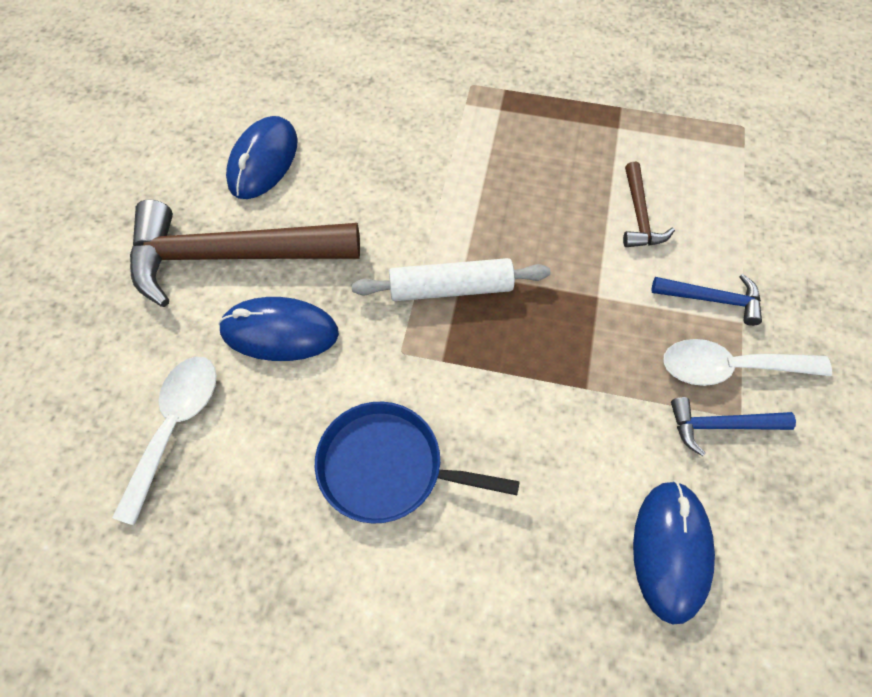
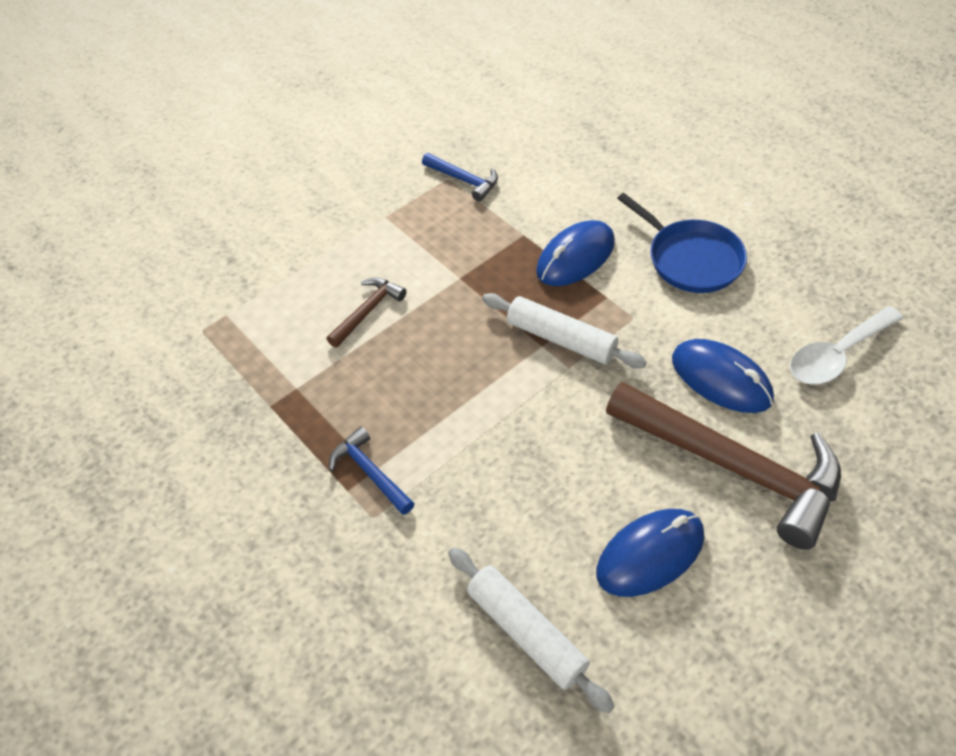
camera: 140 degrees left, 10 degrees down
blue mouse [633,480,715,625] -> blue mouse moved to [536,220,615,286]
blue hammer [651,274,762,326] -> blue hammer moved to [329,427,415,515]
white spoon [663,339,832,386] -> none
none -> white rolling pin [448,547,615,713]

